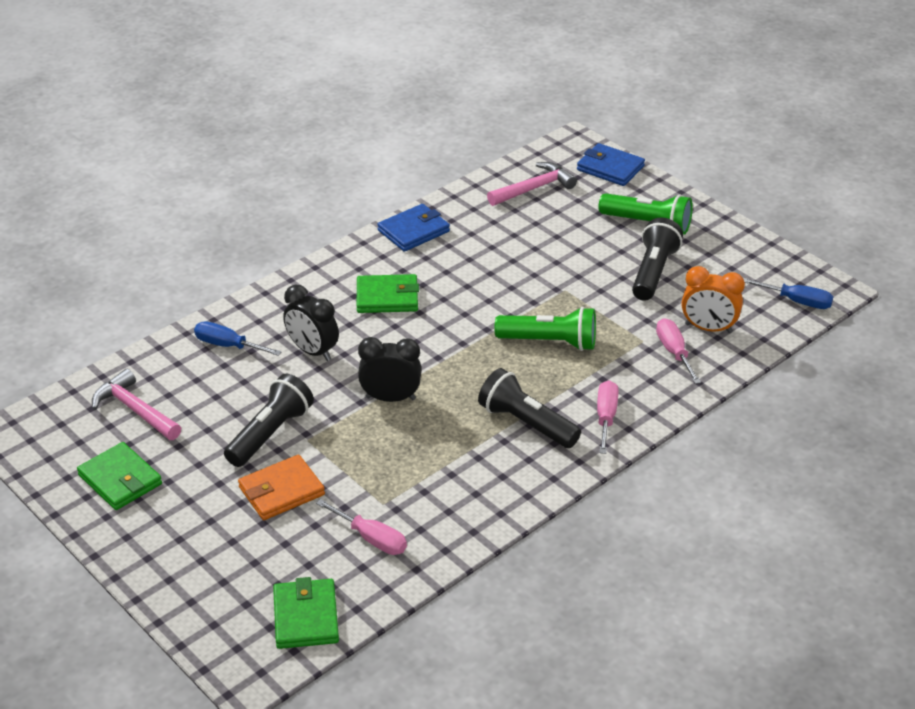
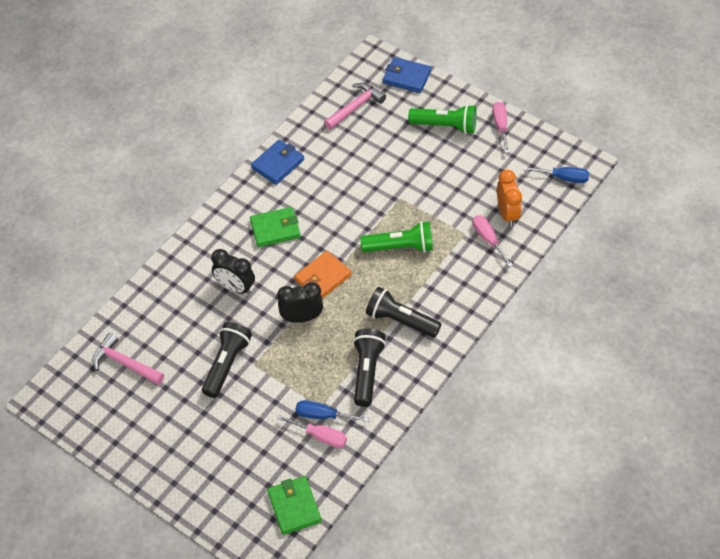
camera: 10 degrees left, 15 degrees up
green wallet [77,442,162,510] -> none
blue screwdriver [194,321,282,356] -> blue screwdriver moved to [295,400,369,422]
orange wallet [238,455,325,520] -> orange wallet moved to [294,251,352,299]
pink screwdriver [597,380,619,454] -> pink screwdriver moved to [493,102,509,153]
black flashlight [632,217,683,301] -> black flashlight moved to [353,329,386,407]
orange clock [682,266,745,333] -> orange clock turned 105 degrees counterclockwise [497,170,522,227]

